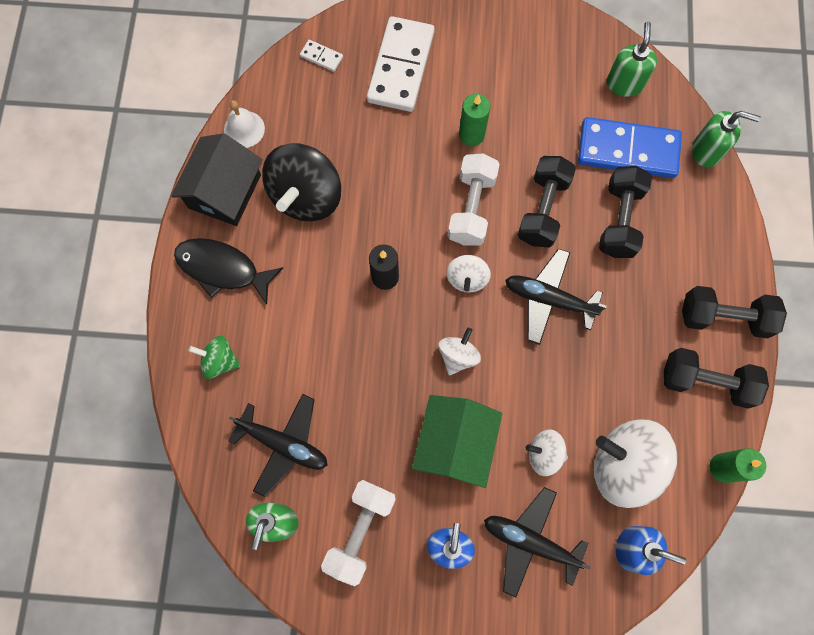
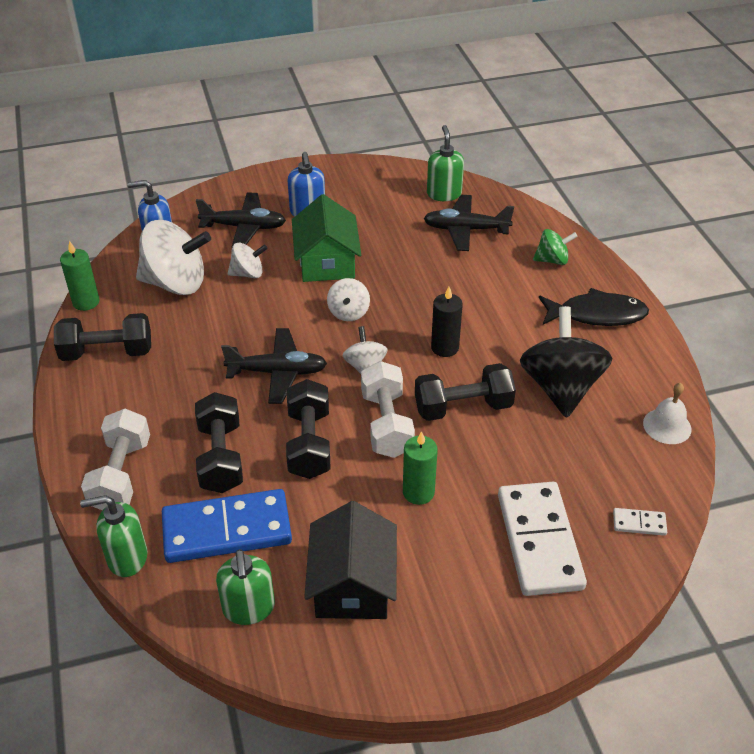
camera: 160 degrees right, 30 degrees down
black house [171,133,263,226] -> black house moved to [304,501,397,619]
white dumbbell [321,480,396,587] -> white dumbbell moved to [81,409,150,510]
black dumbbell [682,286,787,338] -> black dumbbell moved to [415,363,516,421]

